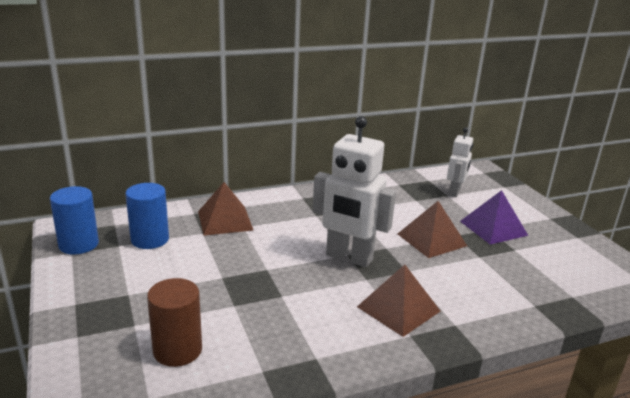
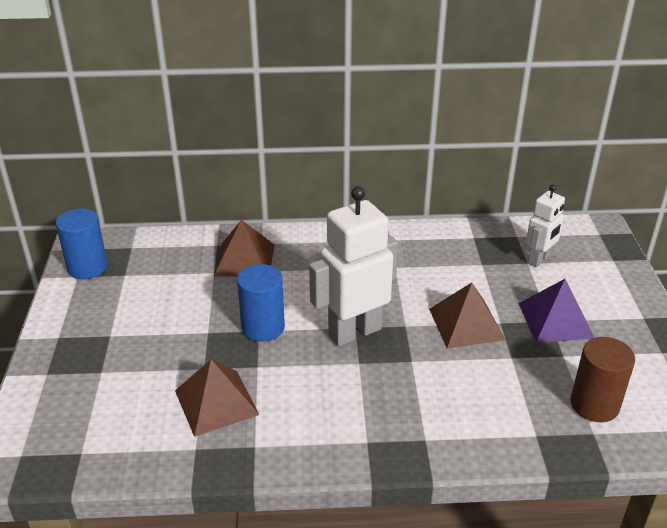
camera: 20 degrees right, 10 degrees up
blue cylinder [125,183,169,249] -> blue cylinder moved to [237,264,285,342]
brown cylinder [147,278,202,367] -> brown cylinder moved to [571,337,635,422]
white robot [313,116,396,267] -> white robot turned 105 degrees clockwise [309,186,398,346]
brown pyramid [357,265,440,337] -> brown pyramid moved to [175,359,259,437]

